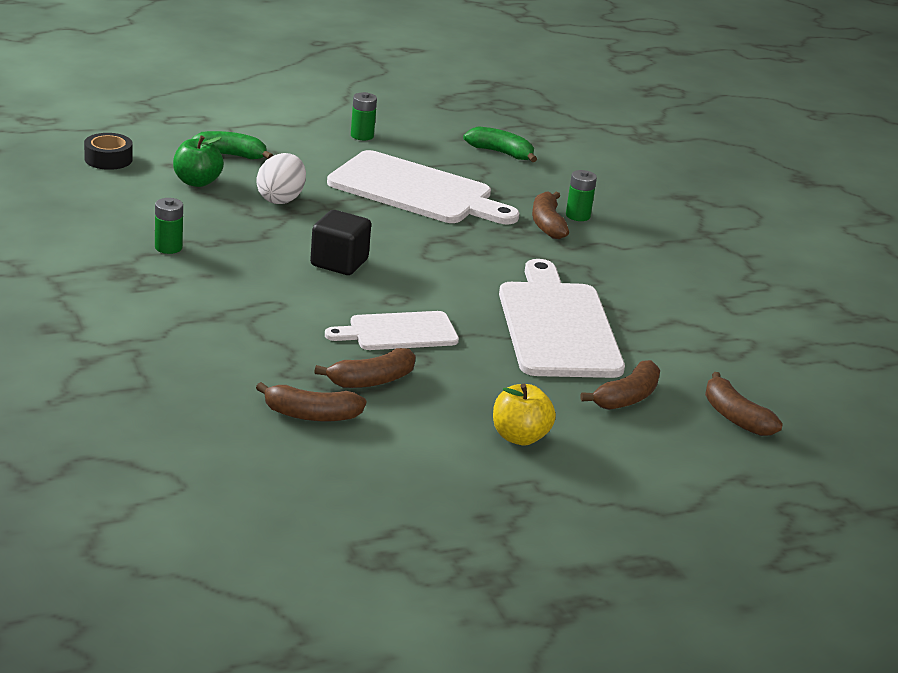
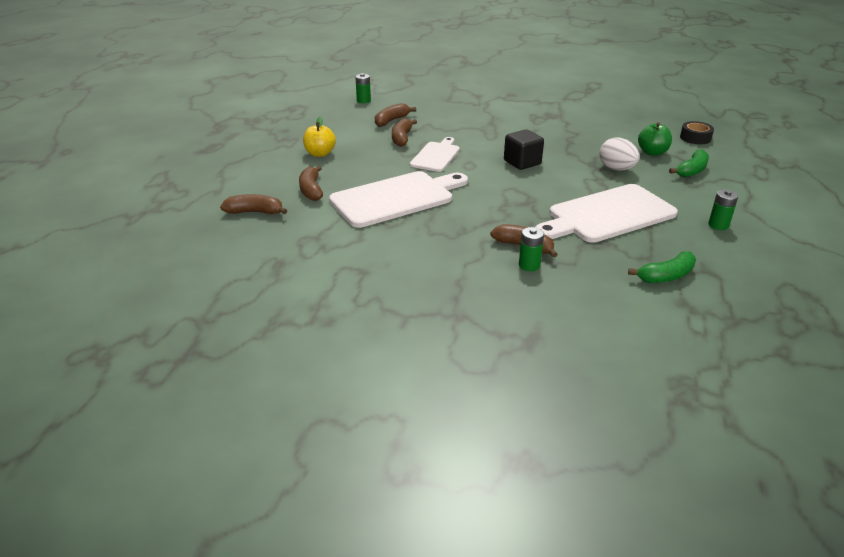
camera: 130 degrees right, 5 degrees up
green battery [155,198,183,254] -> green battery moved to [355,73,371,103]
white cutting board [499,259,625,378] -> white cutting board turned 60 degrees counterclockwise [329,171,468,228]

